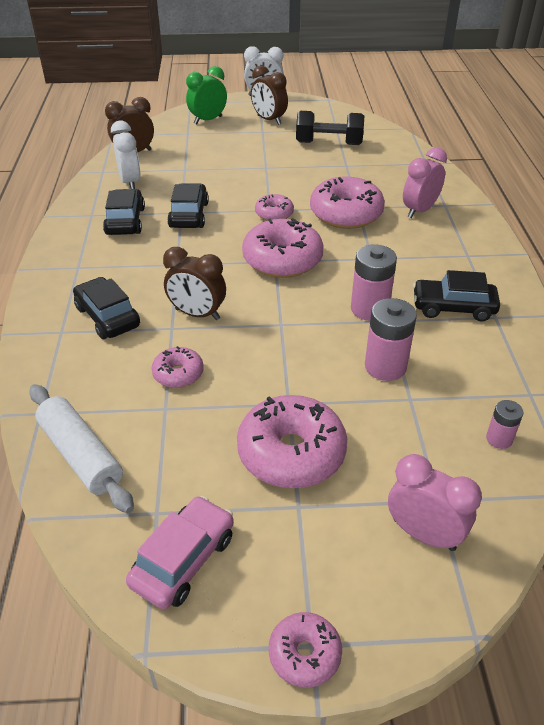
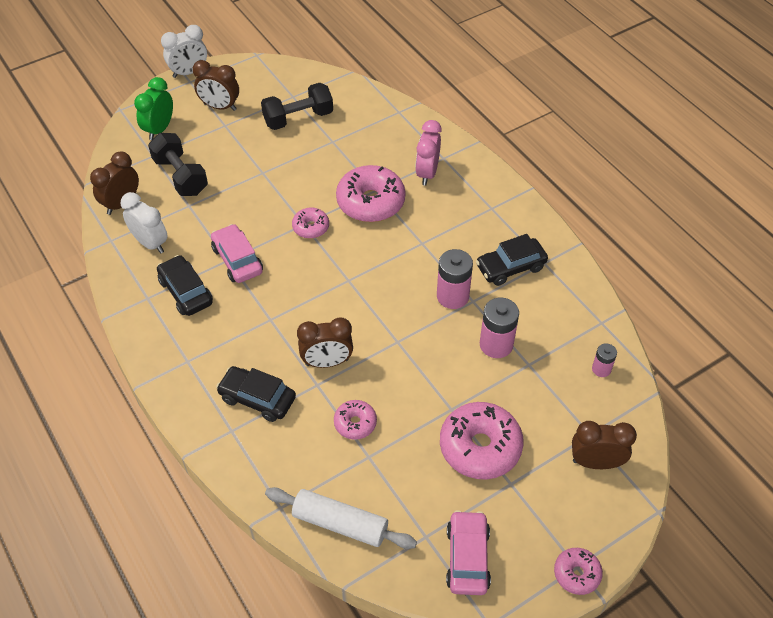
camera: 30 degrees left, 10 degrees up
black car [167,183,209,228] -> pink car [211,224,263,283]
pink donut [242,218,324,278] -> none
pink clock [388,454,482,551] -> brown clock [572,421,637,469]
none -> black dumbbell [148,133,208,196]

